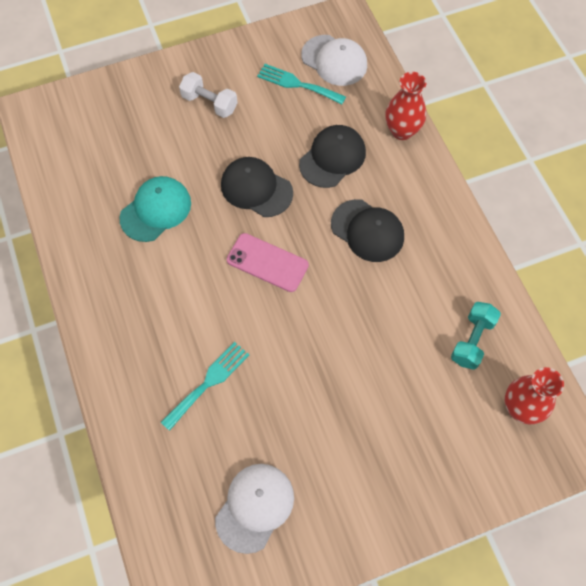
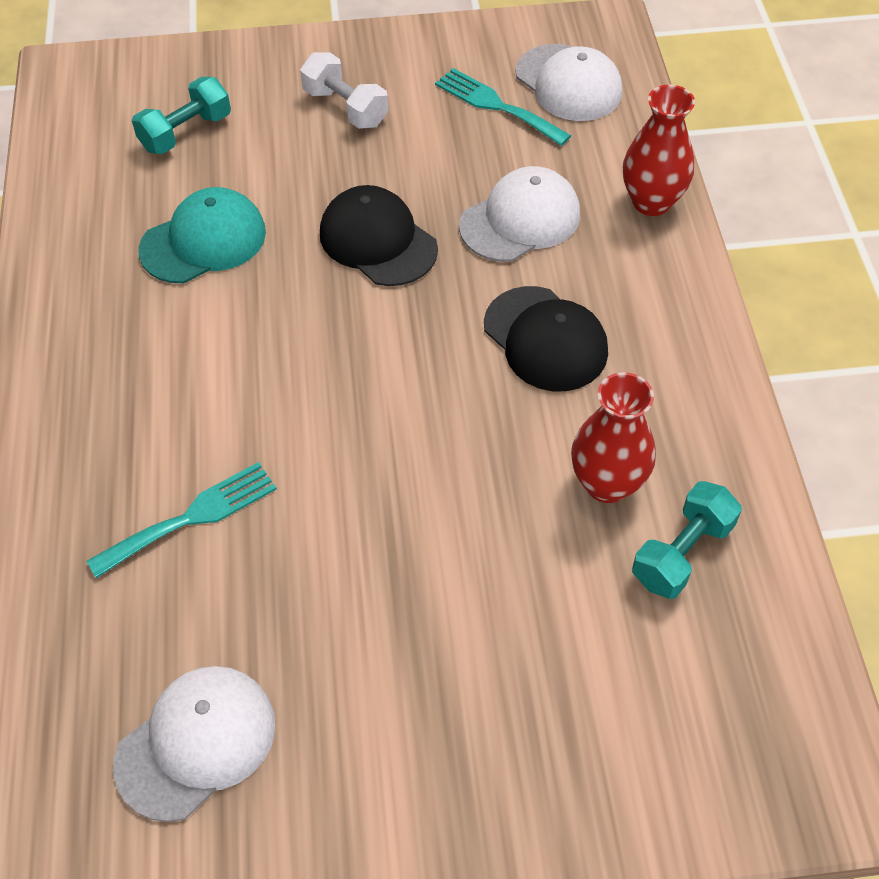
camera: 15 degrees right, 10 degrees down
pink phone [227,233,309,292] -> none
black cap [299,125,366,188] -> white cap [459,166,580,262]
red vase [505,367,564,425] -> red vase moved to [571,372,656,503]
none -> turquoise dumbbell [132,77,231,154]

